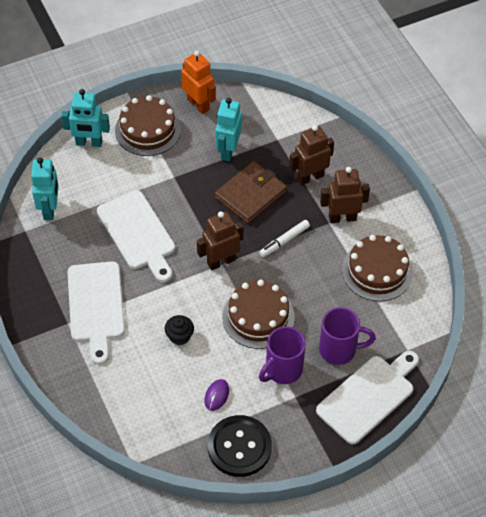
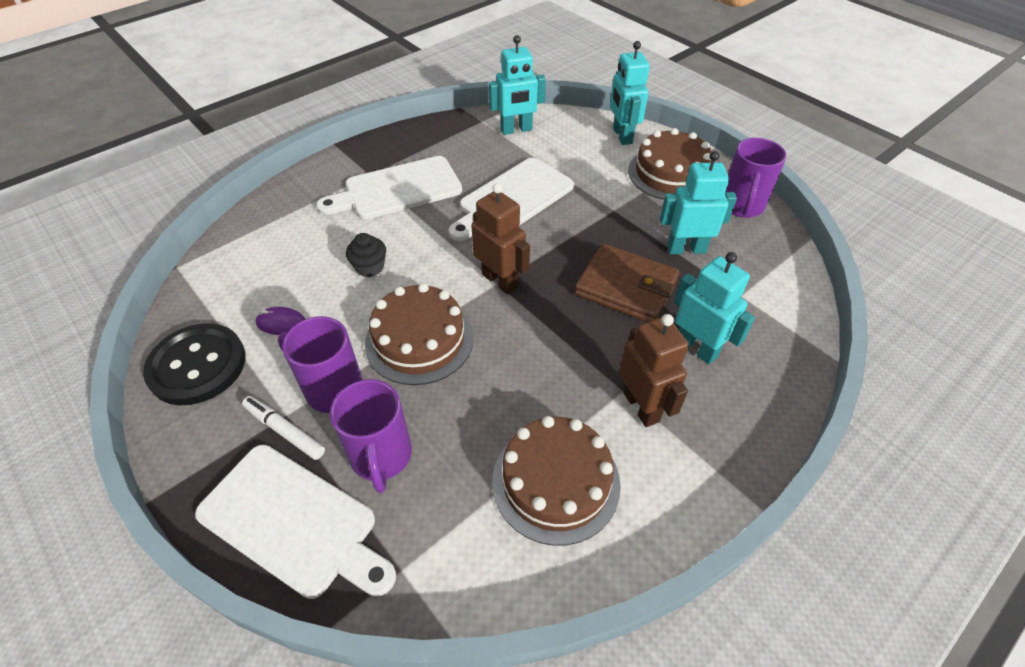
camera: 75 degrees right, 5 degrees down
orange robot [181,51,216,114] -> purple mug [726,138,787,218]
white marker [259,220,310,257] -> white marker moved to [242,396,325,460]
brown robot [289,125,334,185] -> turquoise robot [674,252,755,364]

